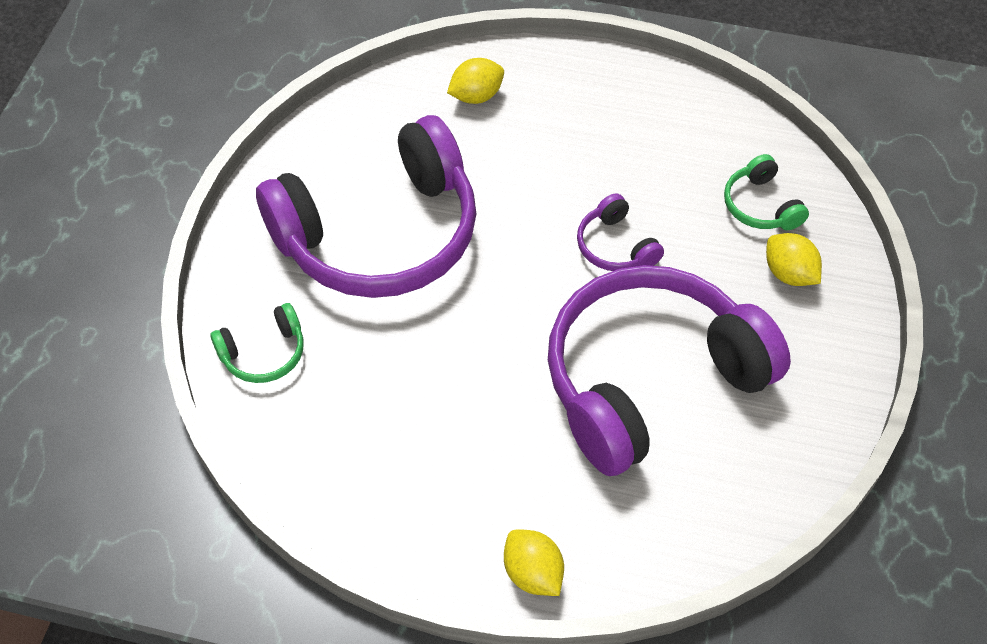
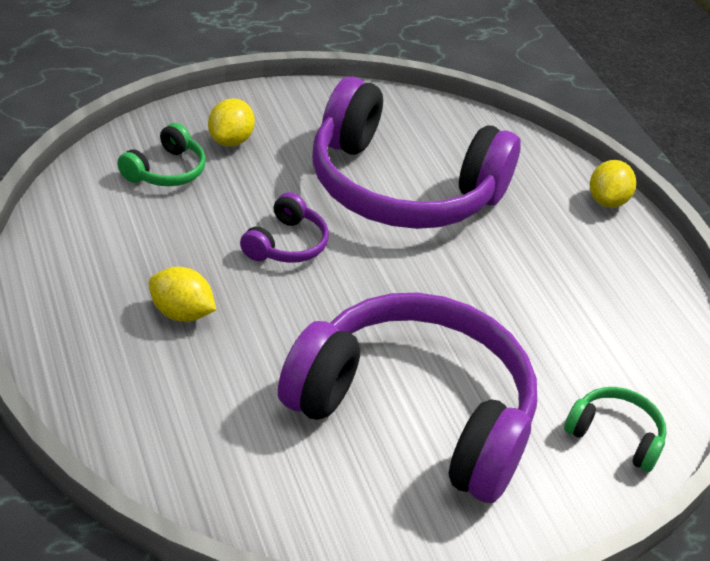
camera: 130 degrees left, 15 degrees down
yellow lemon [447,58,504,104] -> yellow lemon moved to [149,267,216,322]

